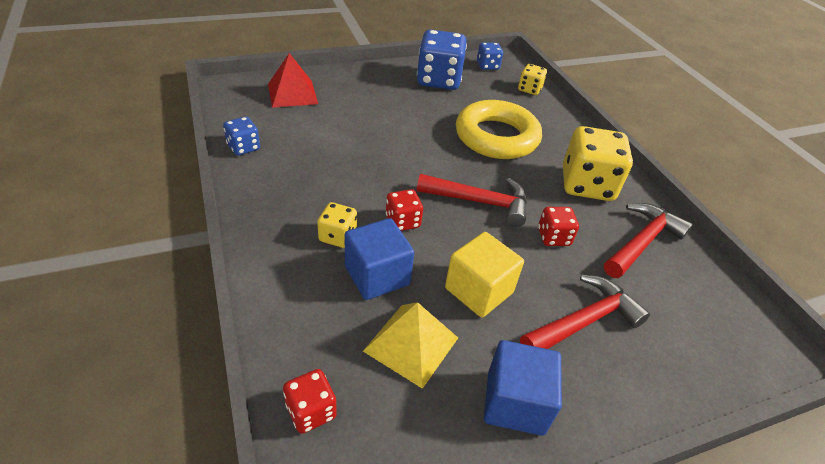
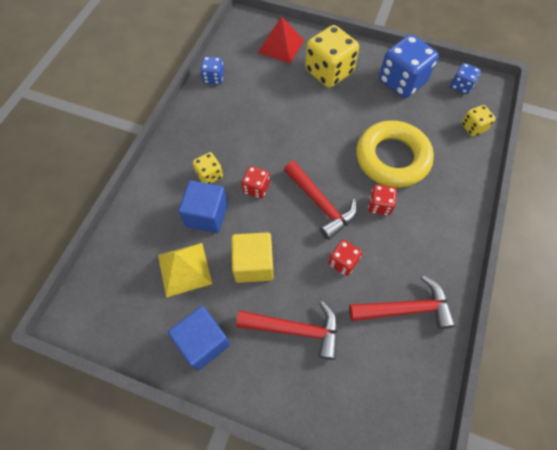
camera: 45 degrees right, 20 degrees up
red dice [283,369,337,434] -> red dice moved to [368,184,397,216]
yellow dice [563,126,633,201] -> yellow dice moved to [305,25,359,88]

